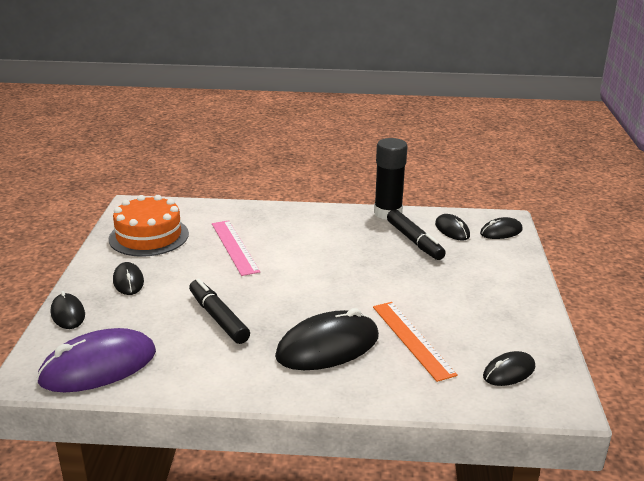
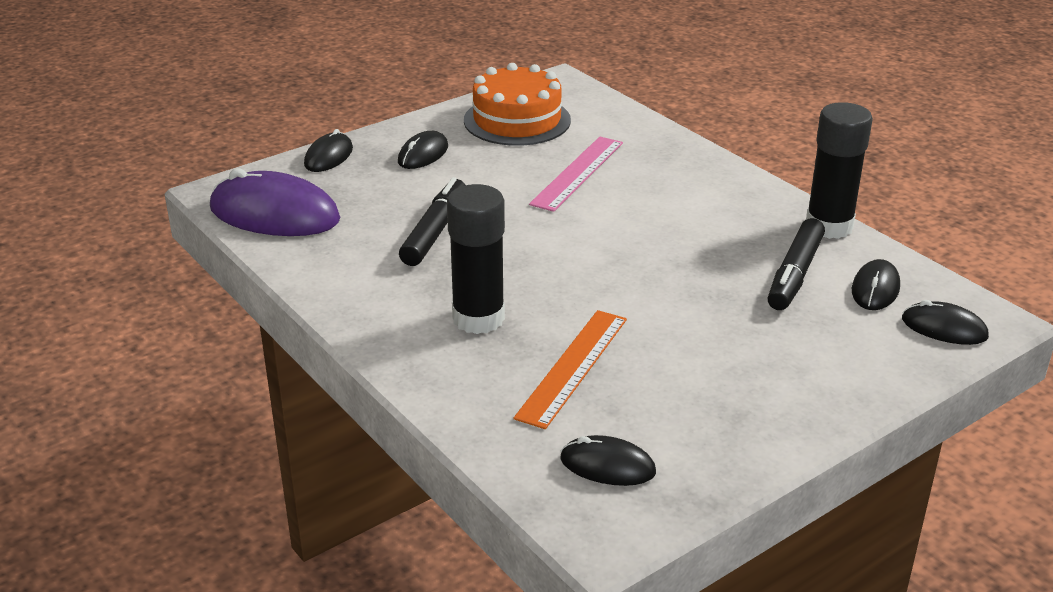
camera: 50 degrees right, 5 degrees up
black mouse [275,308,379,370] -> black glue stick [447,184,505,334]

